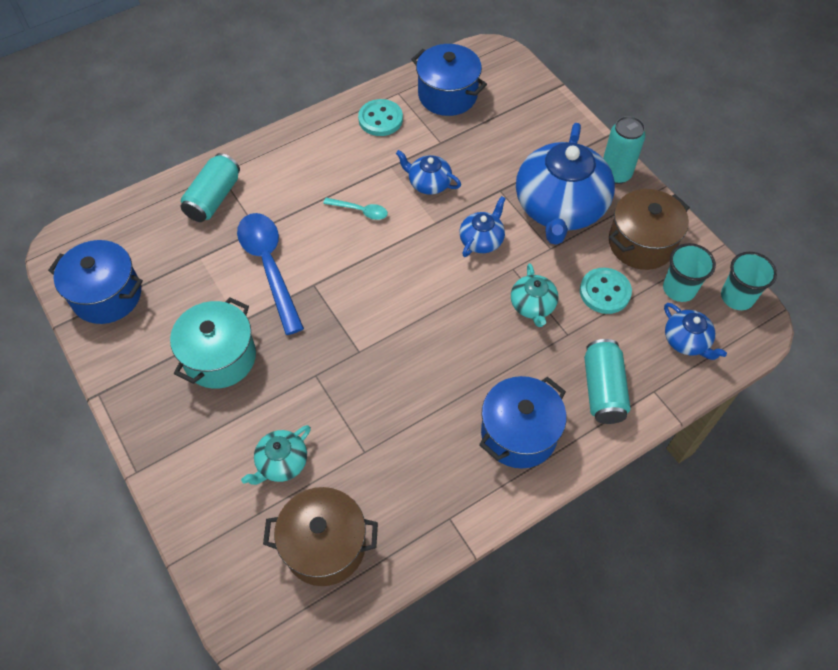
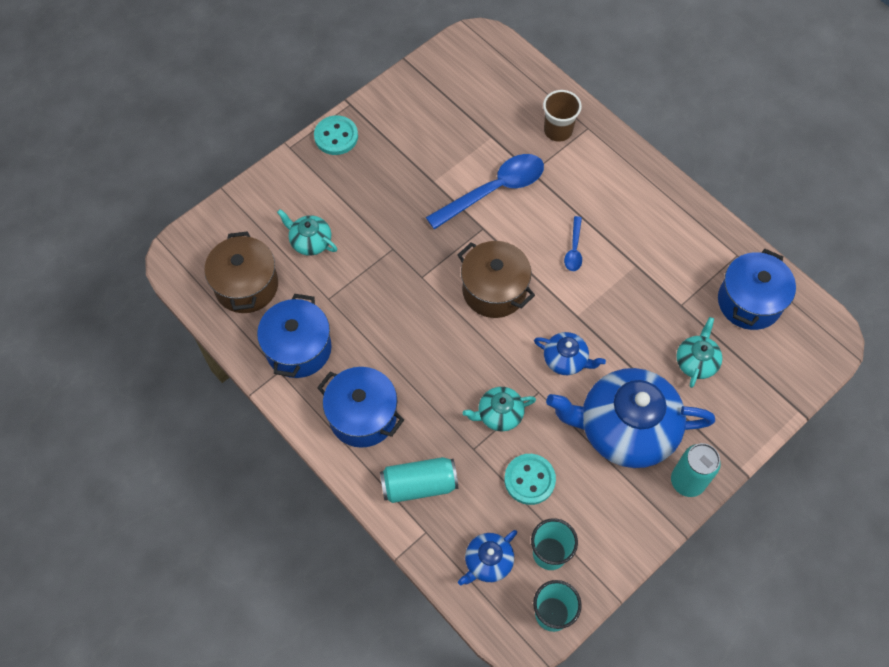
camera: 80 degrees right, 5 degrees up
blue pot [48,240,143,324] -> blue pot moved to [257,294,332,378]
turquoise pot [170,297,256,389] -> none
turquoise can [181,153,240,222] -> brown cup [543,90,582,142]
turquoise spoon [323,198,388,220] -> blue spoon [564,216,582,271]
turquoise button [358,99,403,136] -> turquoise button moved to [314,115,358,155]
blue teapot [396,150,461,195] -> none
brown pot [609,189,690,270] -> brown pot moved to [458,241,535,318]
none -> turquoise teapot [676,317,723,388]

